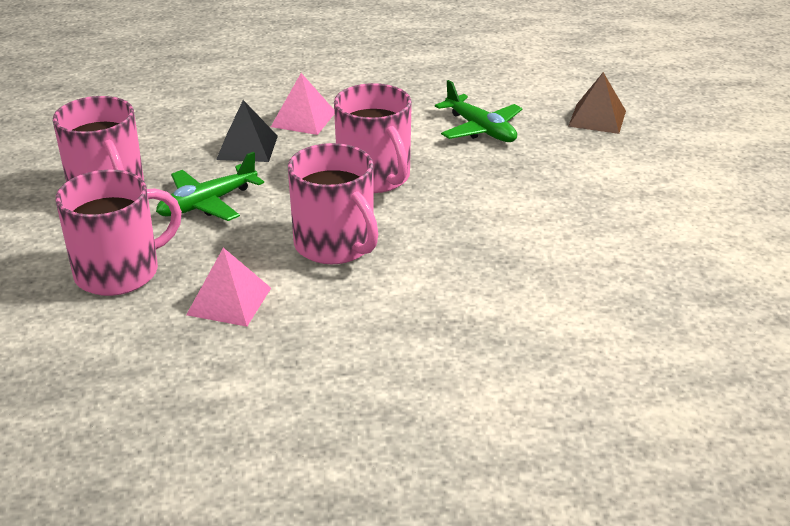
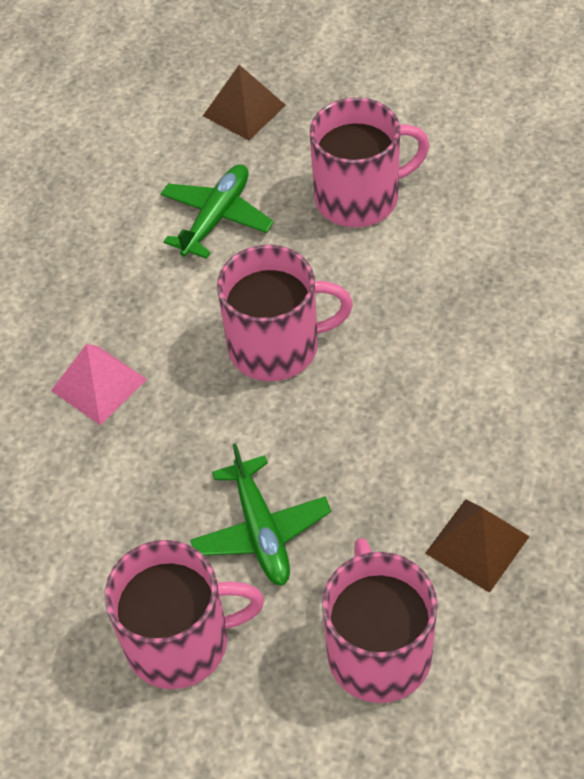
camera: 65 degrees left, 20 degrees up
pink pyramid [186,248,271,327] -> brown pyramid [425,499,530,593]
black pyramid [216,100,278,162] -> none
pink mug [288,143,378,264] -> pink mug moved to [310,98,430,227]
green plane [435,80,522,142] -> green plane turned 45 degrees counterclockwise [161,164,274,259]

